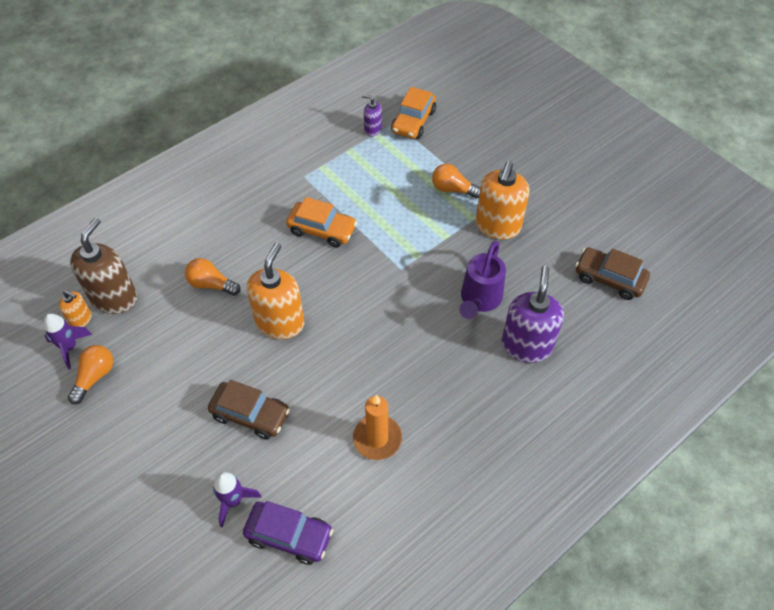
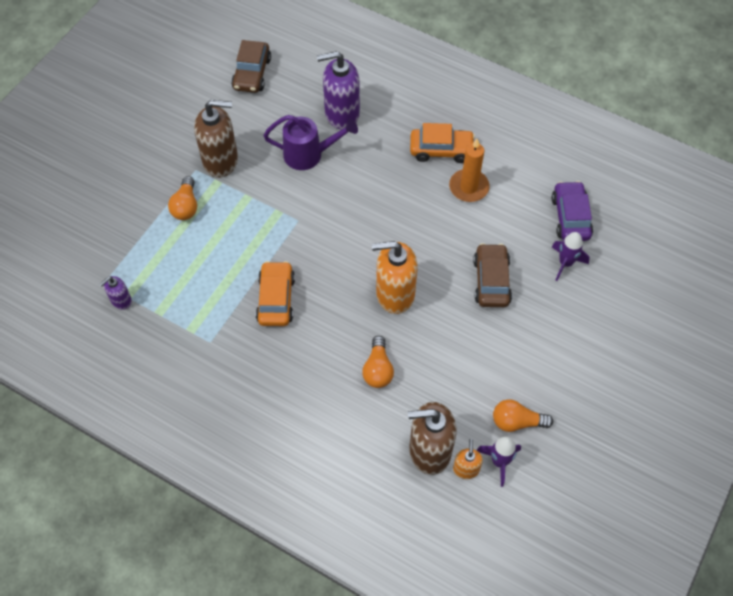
camera: 110 degrees left, 5 degrees up
purple soap dispenser [362,95,382,137] -> purple soap dispenser turned 45 degrees clockwise [100,276,132,310]
orange car [391,87,436,139] -> orange car moved to [410,123,475,163]
orange soap dispenser [475,161,530,239] -> brown soap dispenser [194,100,238,178]

